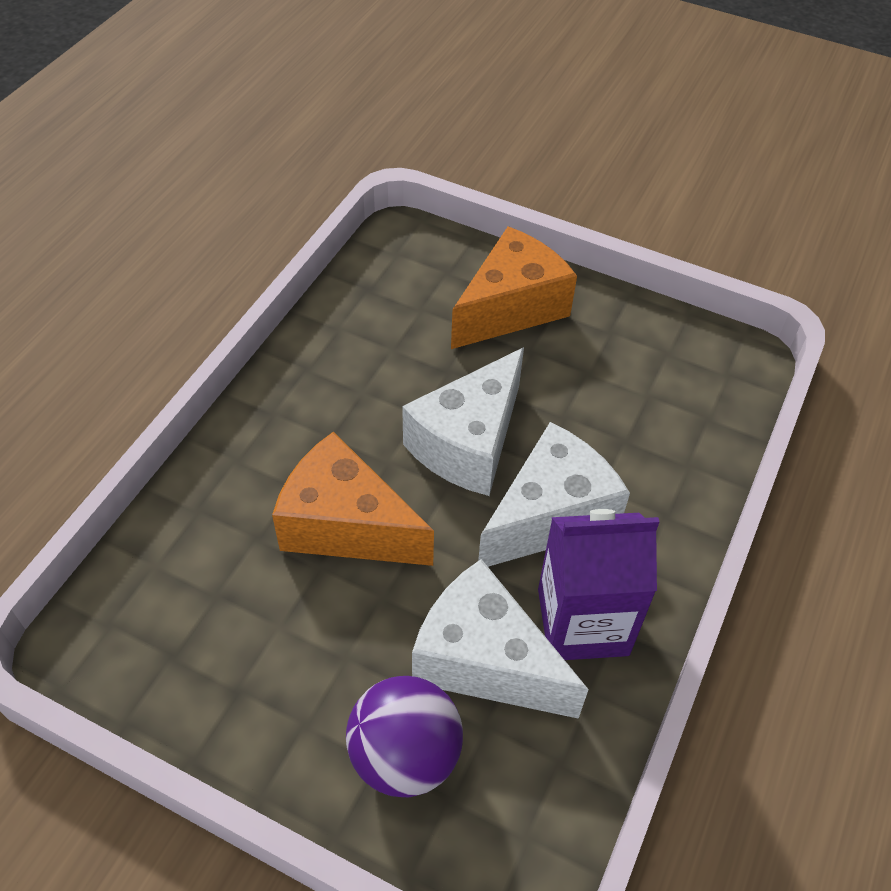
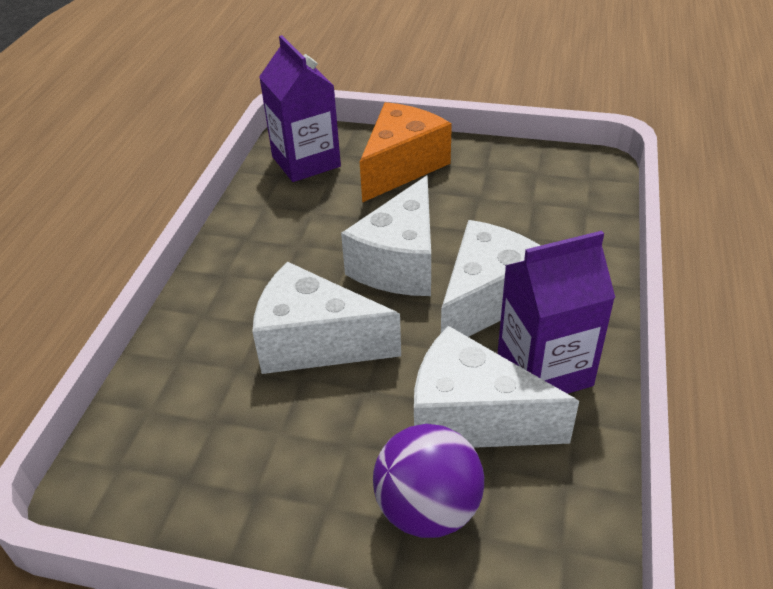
camera: 10 degrees left, 10 degrees down
orange cheese [272,431,434,566] -> white cheese [252,262,401,374]
none -> purple carton [259,35,341,182]

